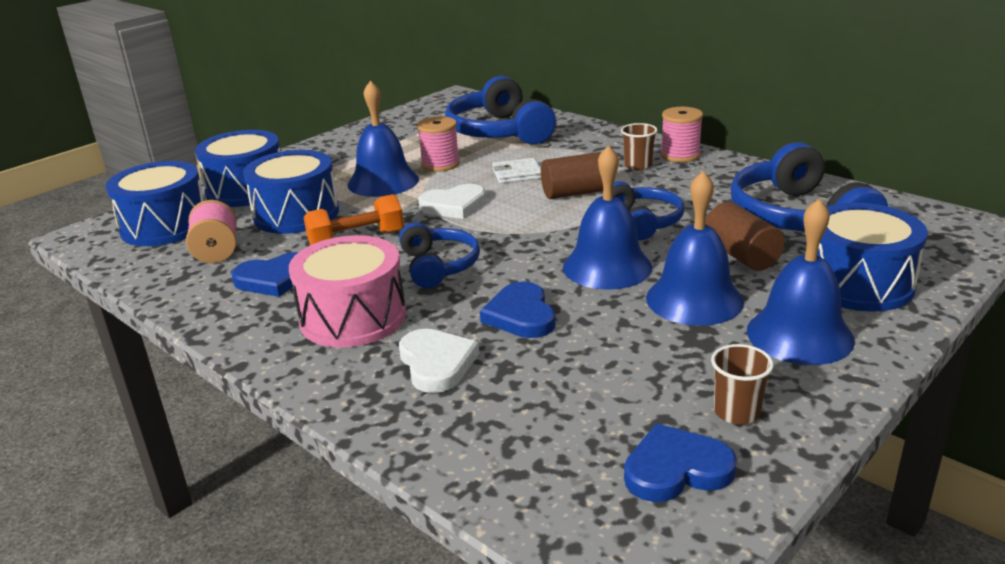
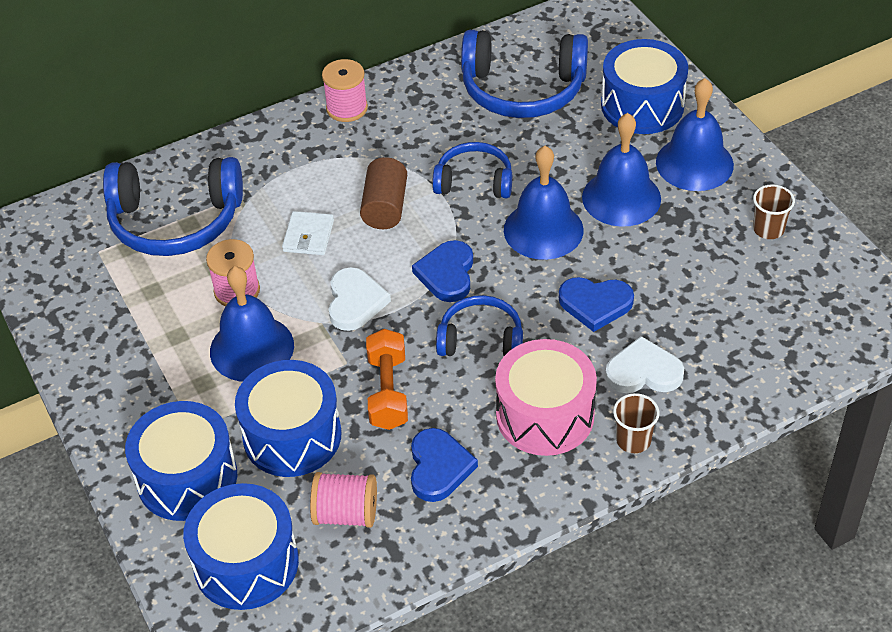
camera: 70 degrees left, 20 degrees up
brown cup [621,123,658,170] -> brown cup moved to [613,393,660,453]
blue heart [624,424,737,502] -> blue heart moved to [412,240,473,302]
brown cylinder [705,202,785,271] -> none

